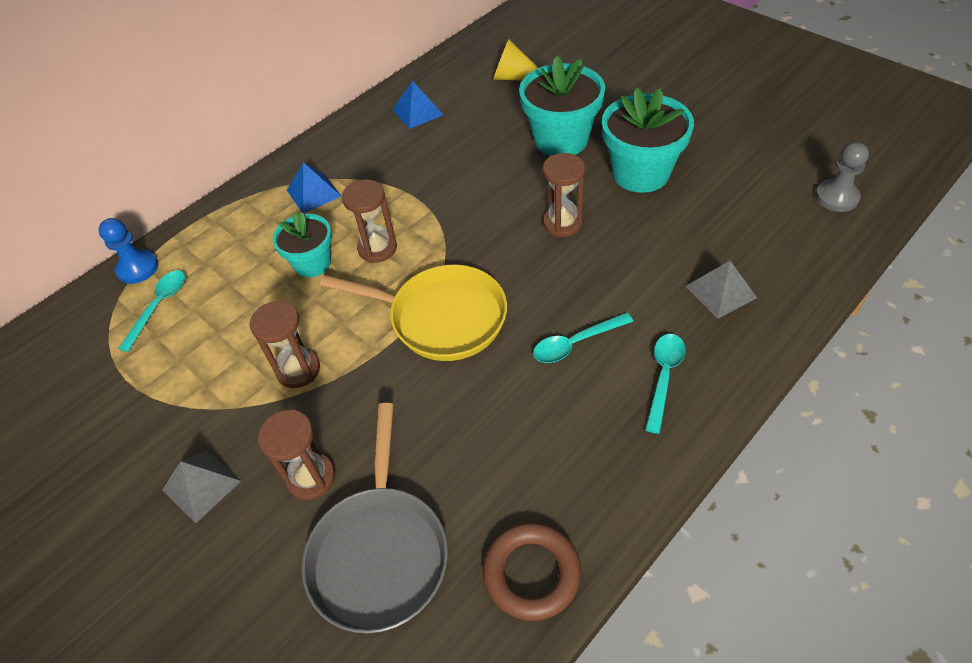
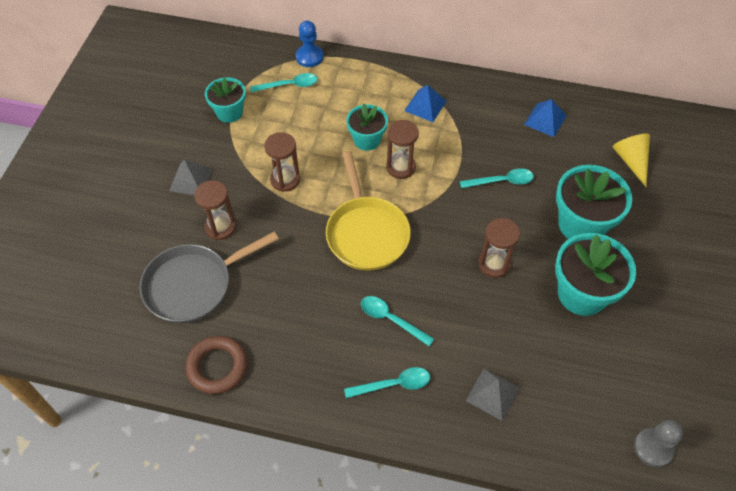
camera: 55 degrees right, 5 degrees up
none -> turquoise flower pot [205,77,246,123]
none -> turquoise spoon [460,168,534,188]

